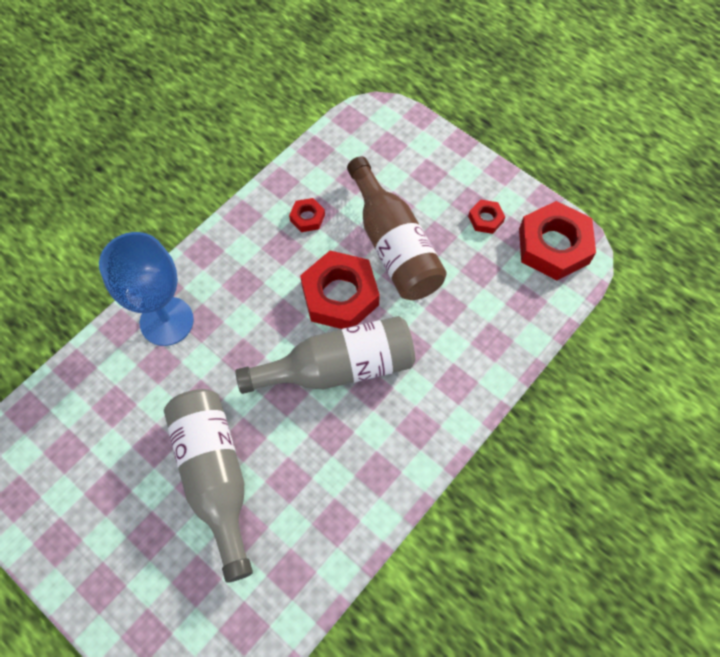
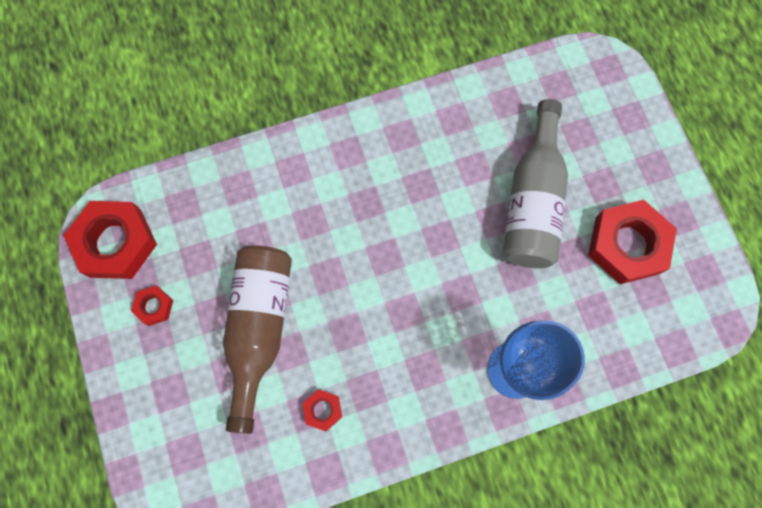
camera: 150 degrees left, 10 degrees up
grey bottle [235,316,415,394] -> none
red nut [300,250,380,329] -> red nut moved to [588,200,677,284]

